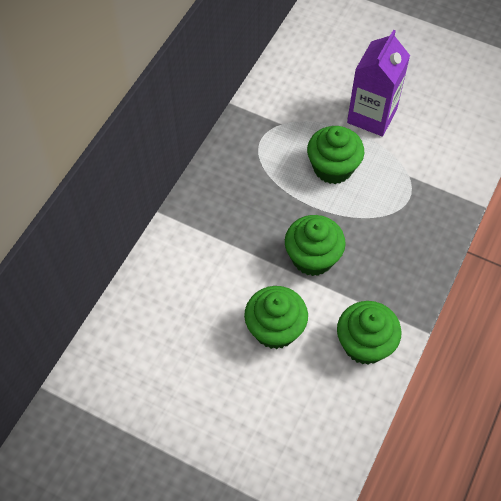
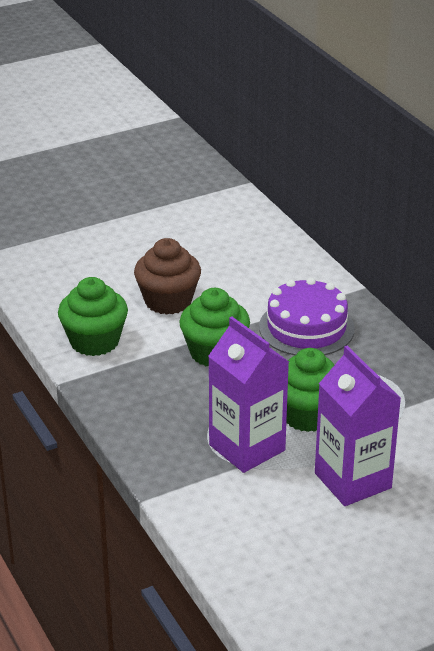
camera: 125 degrees right, 25 degrees down
green cupcake [244,286,308,349] -> brown cupcake [134,238,201,315]
none -> purple carton [208,316,289,473]
none -> purple cake [259,277,355,356]

